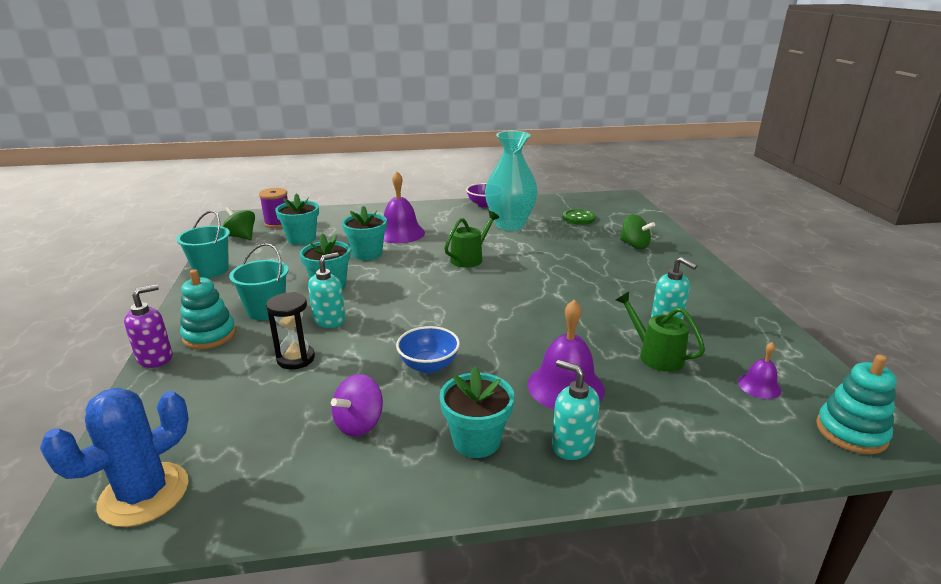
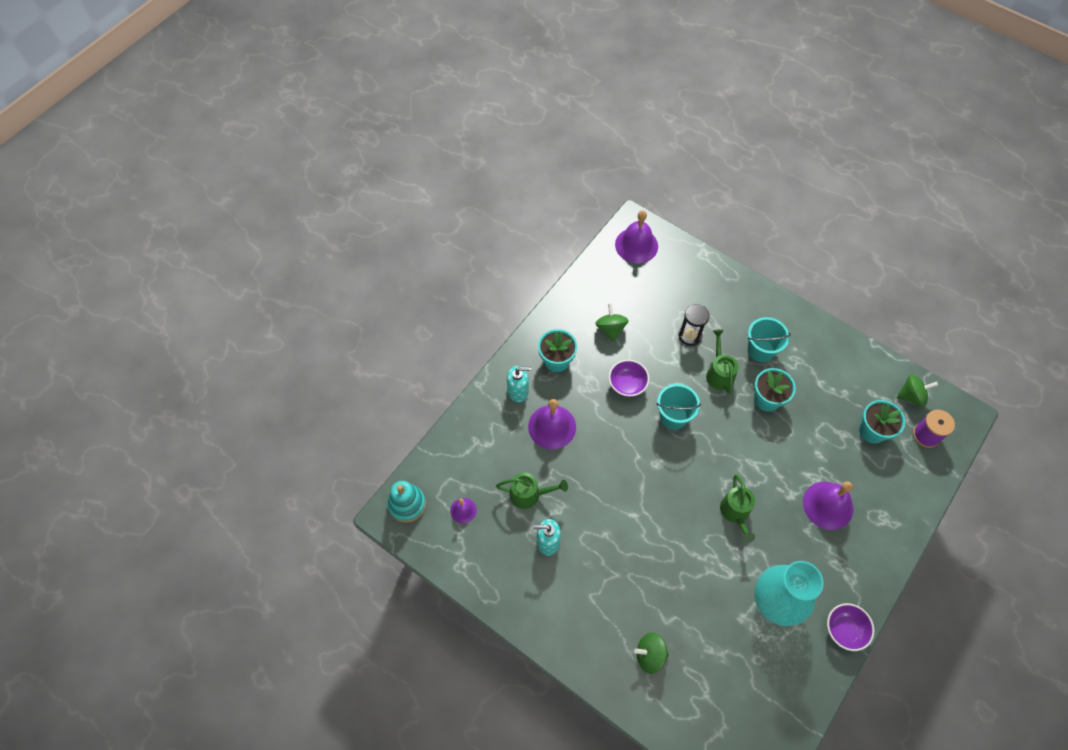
camera: 135 degrees right, 35 degrees up
blue cactus [40,388,189,527] -> purple bell [615,210,658,264]
purple soap dispenser [124,284,173,368] -> none
turquoise bucket [176,210,230,278] -> turquoise bucket moved to [656,384,701,430]
turquoise stacking toy [180,269,236,349] -> none
turquoise soap dispenser [308,252,345,328] -> green watering can [706,329,738,394]
purple spinning top [331,374,383,437] -> green spinning top [595,303,629,342]
turquoise flower pot [342,206,387,260] -> none
blue bowl [396,326,460,373] -> purple bowl [609,360,649,397]
green button [563,209,595,225] -> none

